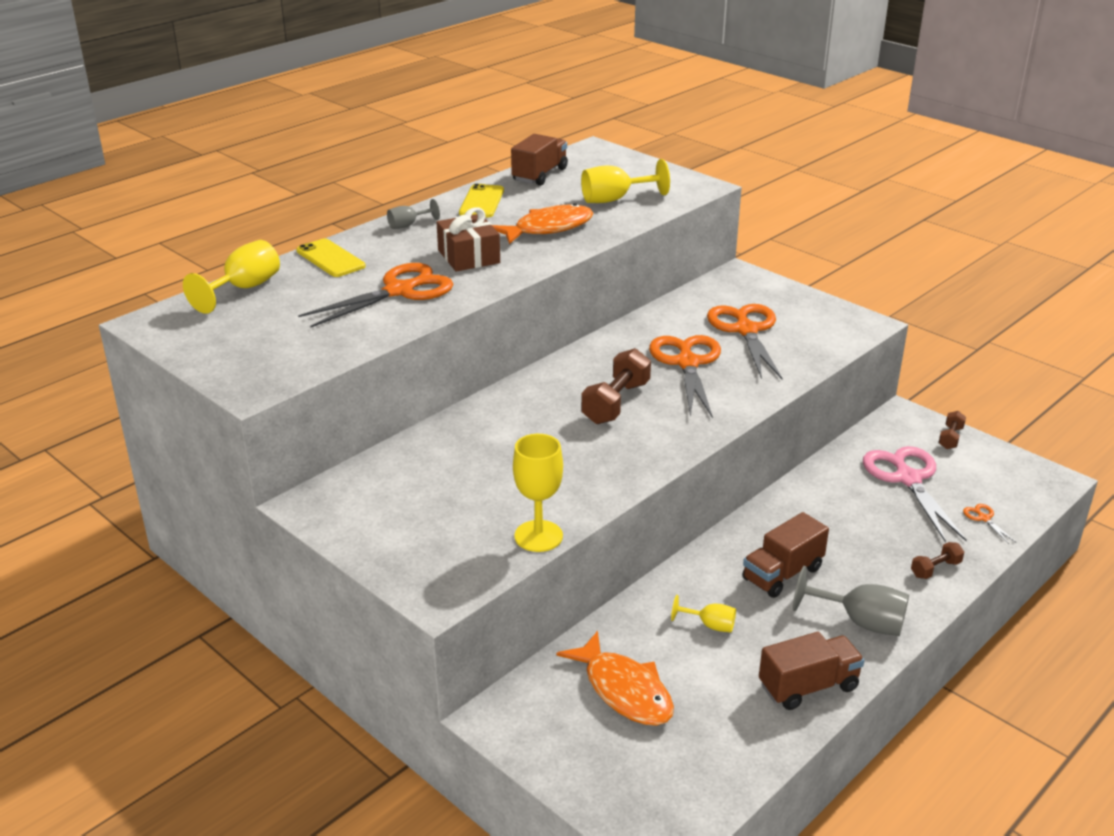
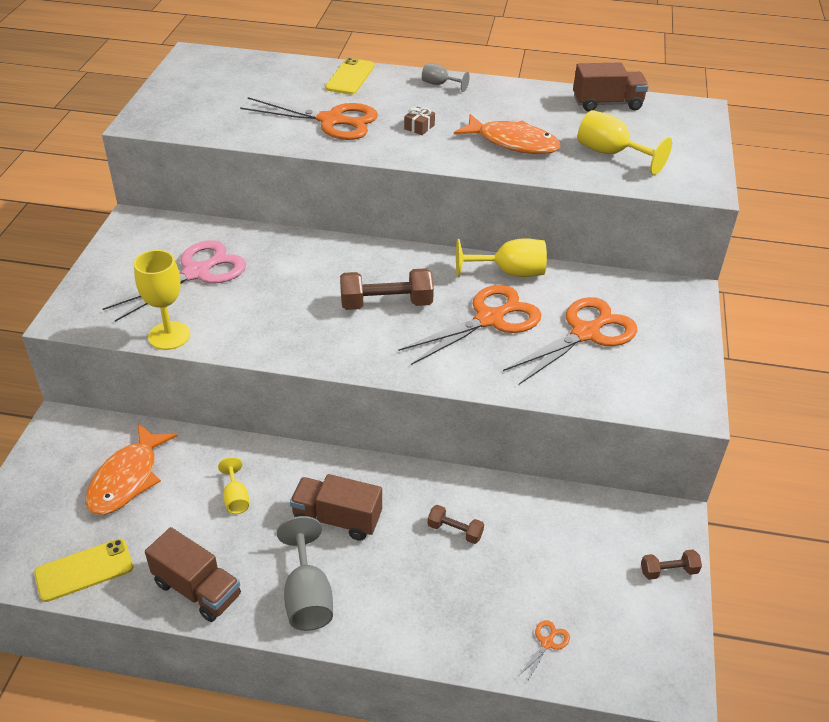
camera: 55 degrees right, 10 degrees up
yellow goblet [183,240,280,314] -> yellow goblet moved to [456,238,547,277]
brown gift [436,207,500,272] -> brown gift [404,107,435,135], size x0.49
yellow phone [459,184,504,218] -> yellow phone moved to [34,539,133,602]
pink scissors [863,446,967,542] -> pink scissors moved to [103,240,246,322]
brown dumbbell [911,542,964,579] -> brown dumbbell moved to [428,505,484,544]

